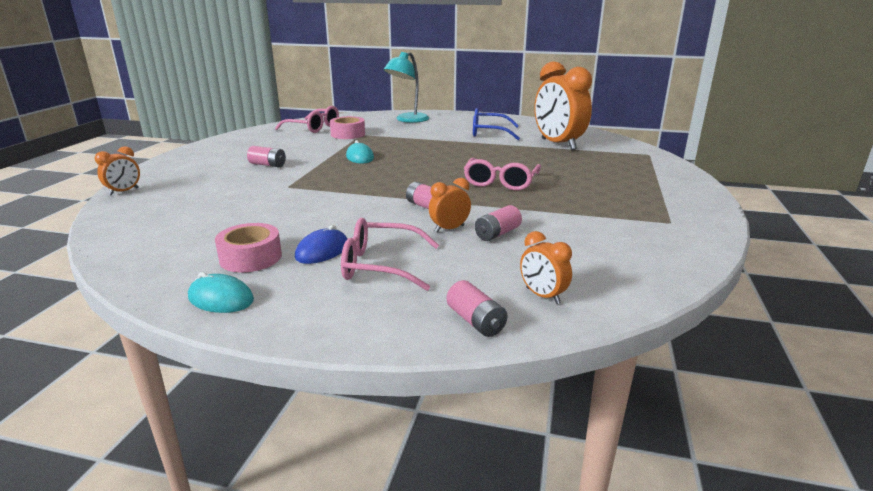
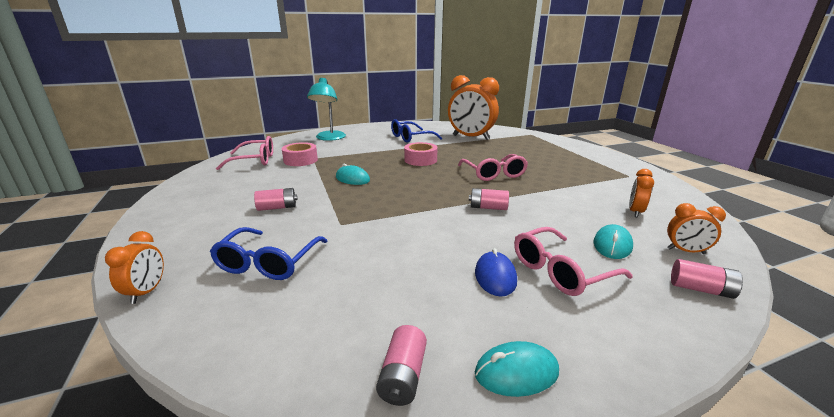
camera: 35 degrees left, 0 degrees up
pink tape [215,223,282,272] -> pink tape moved to [404,142,438,166]
orange clock [429,178,471,233] -> orange clock moved to [629,169,654,217]
pink battery [475,205,522,241] -> pink battery moved to [376,325,427,406]
none -> blue glasses [210,227,327,280]
none -> turquoise mouse [594,224,633,259]

